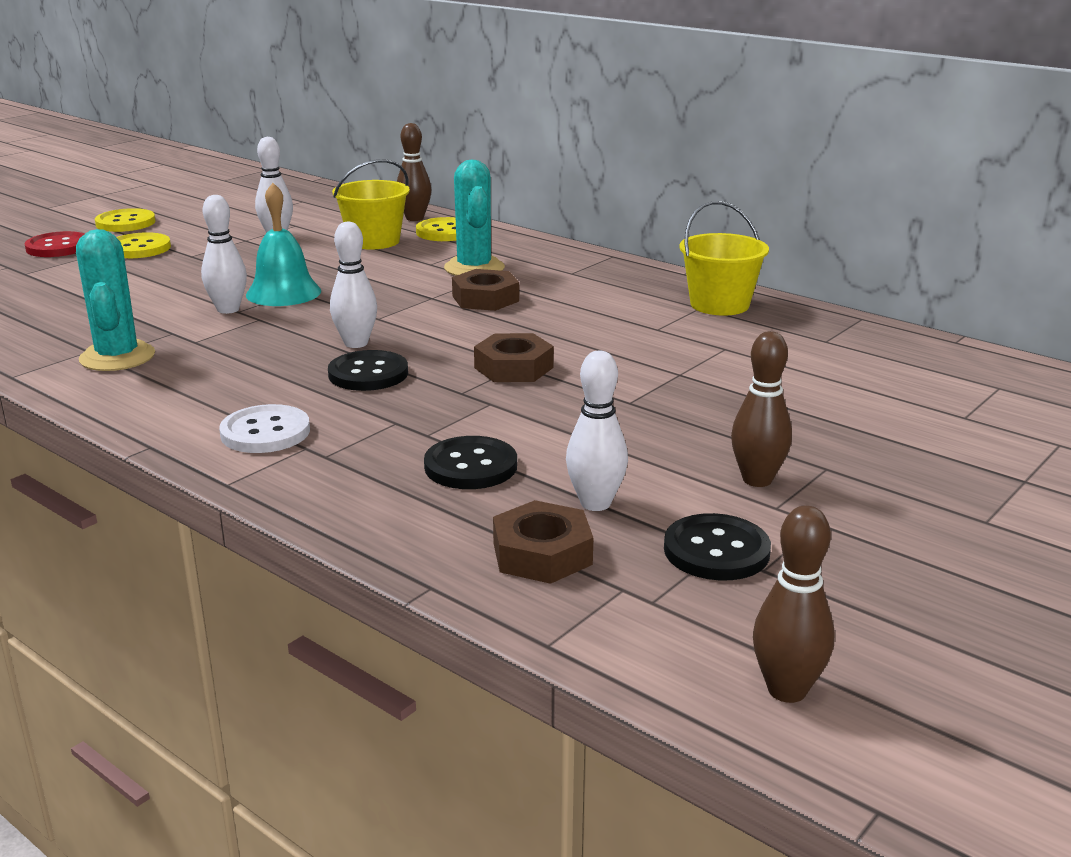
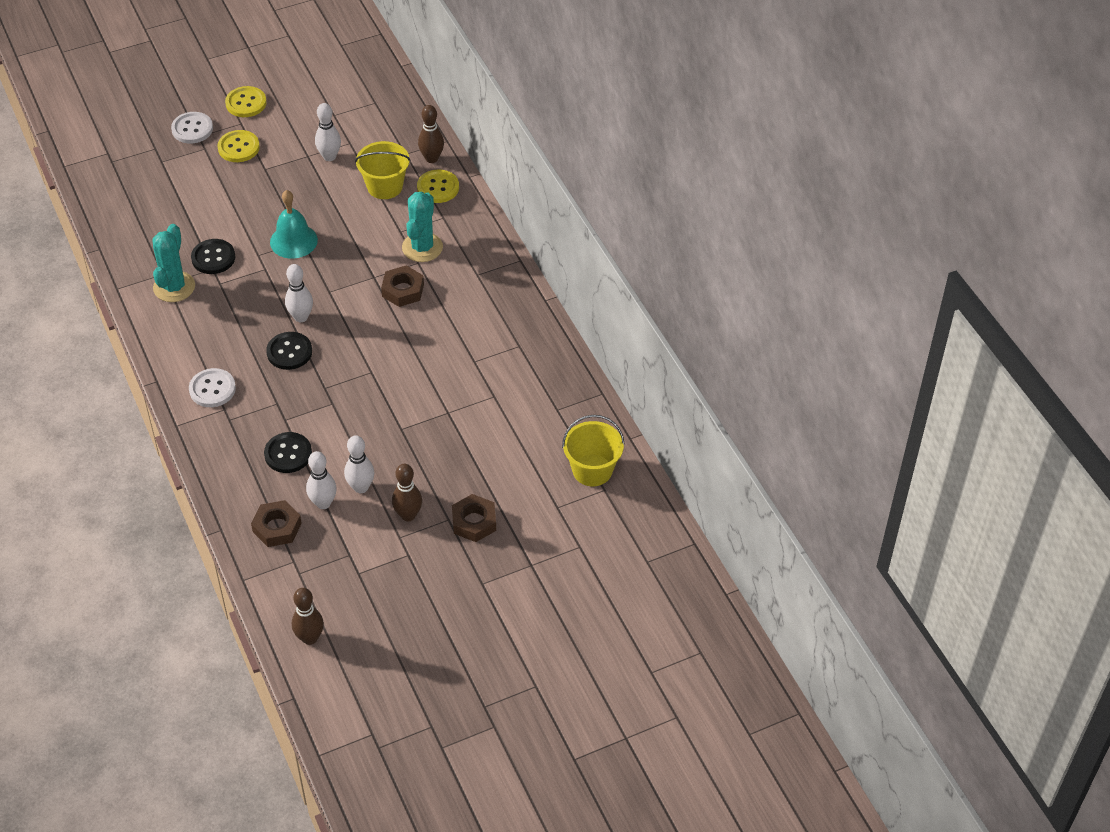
camera: 25 degrees right, 25 degrees up
red button [24,231,85,257] -> white button [171,112,213,144]
white bowling pin [201,195,247,314] -> white bowling pin moved to [344,435,374,493]
brown nut [474,333,554,382] -> brown nut moved to [452,494,496,542]
black button [664,513,771,580] -> black button moved to [191,239,235,274]
yellow bucket [679,201,769,316] -> yellow bucket moved to [562,415,625,486]

